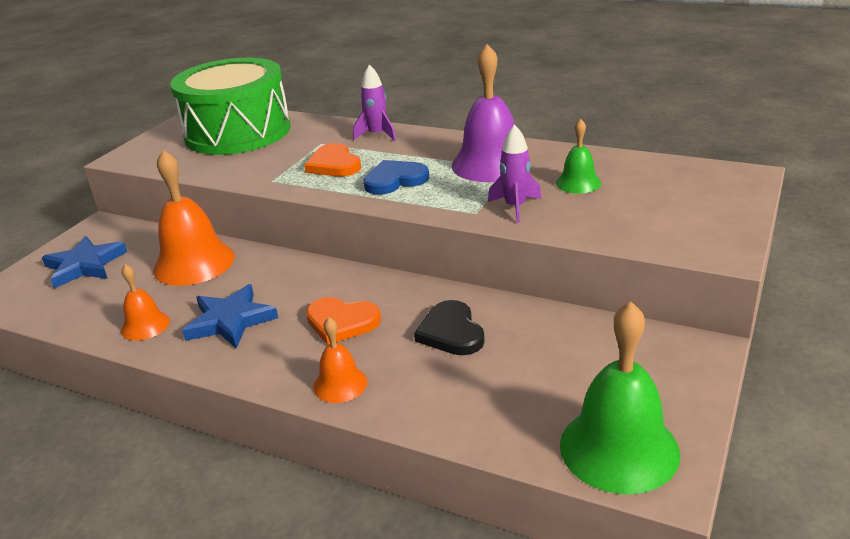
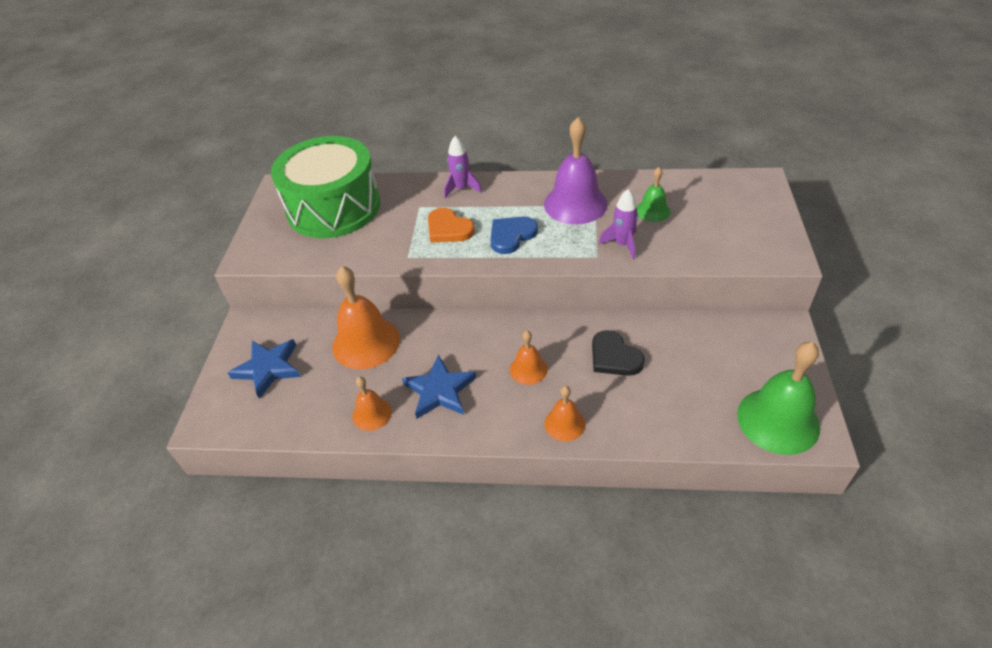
camera: 20 degrees left, 15 degrees up
orange heart [306,297,381,345] -> orange bell [510,331,548,385]

